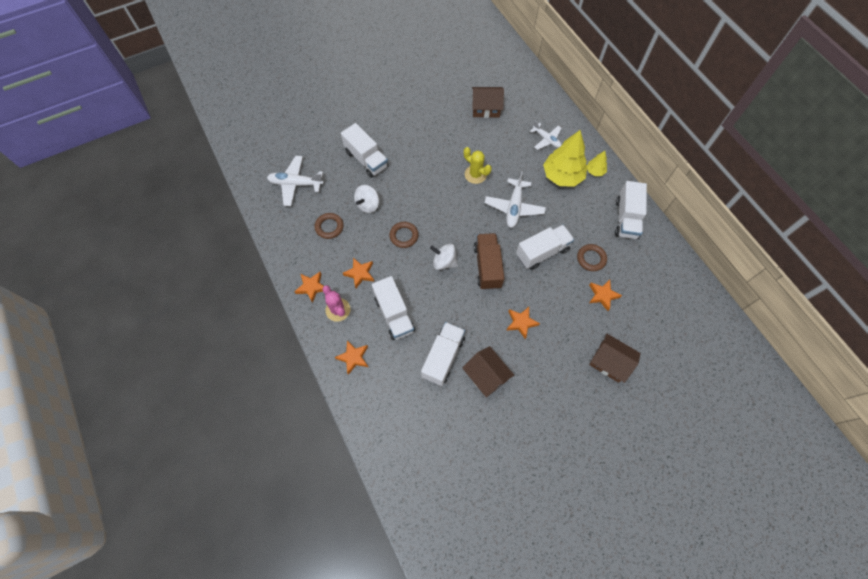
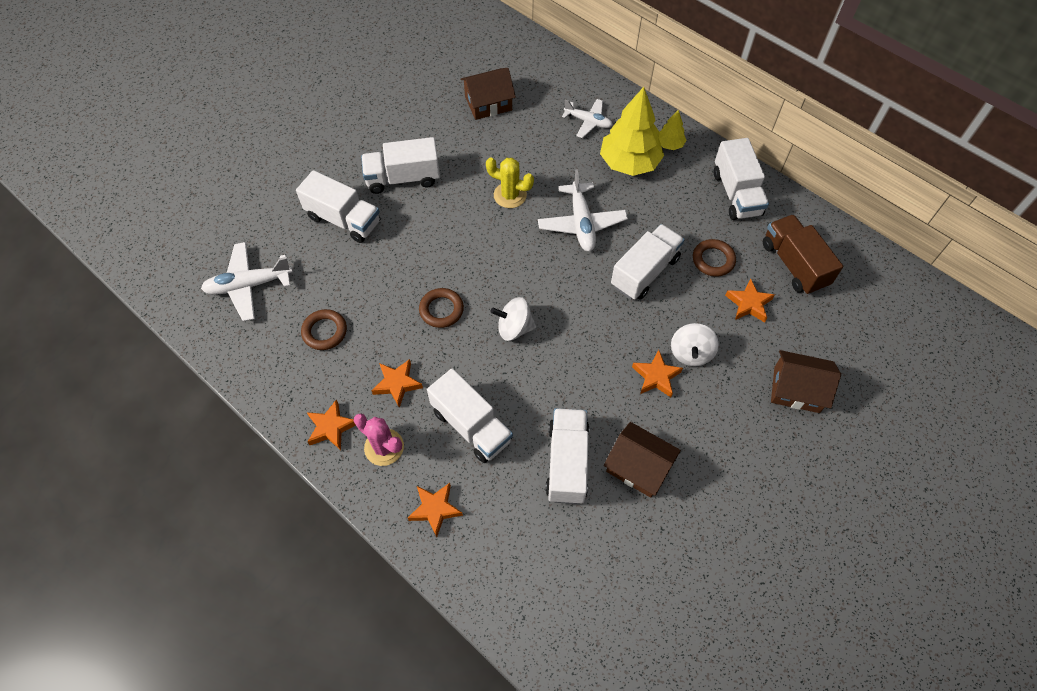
camera: 20 degrees left, 5 degrees down
white spinning top [354,185,379,213] -> white spinning top moved to [671,323,719,366]
brown truck [474,233,504,290] -> brown truck moved to [763,214,843,295]
none -> white truck [361,137,440,194]

